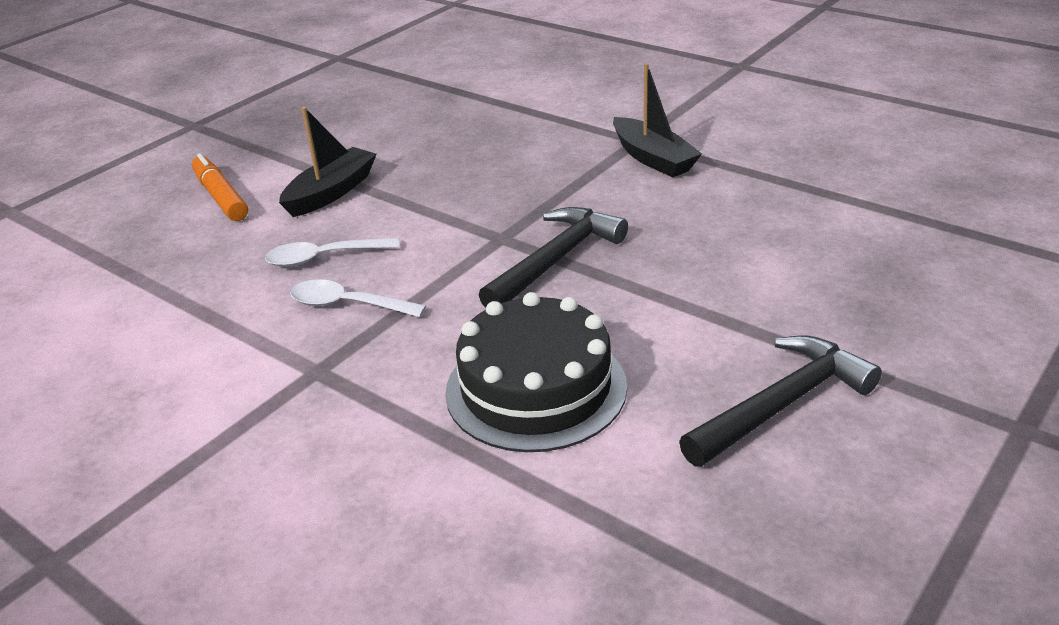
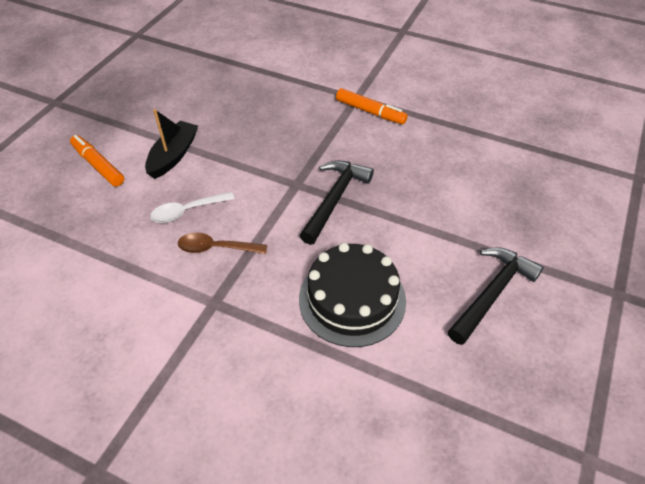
camera: 15 degrees left, 15 degrees up
white spoon [290,279,426,317] -> brown spoon [178,233,267,254]
black boat [613,63,702,177] -> orange marker [336,88,408,124]

